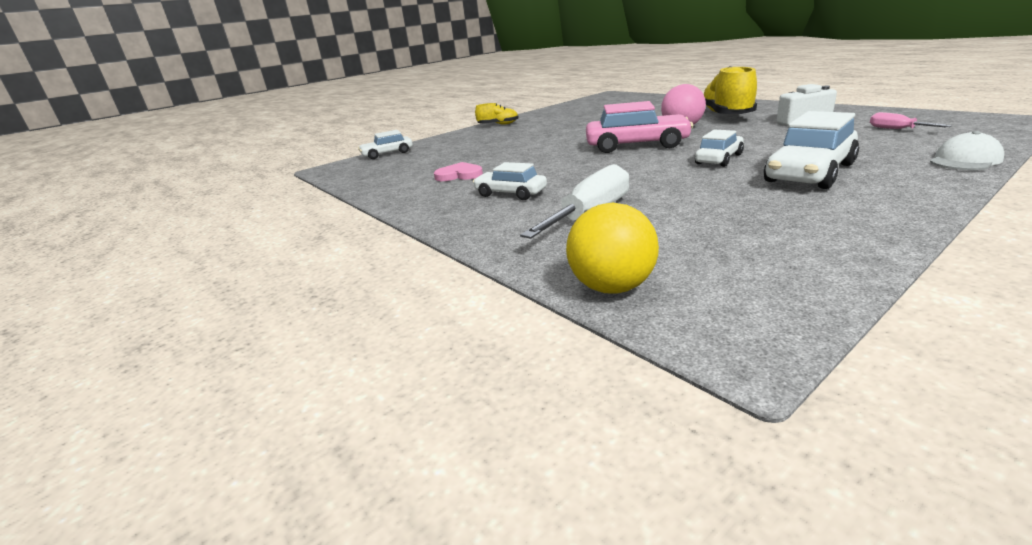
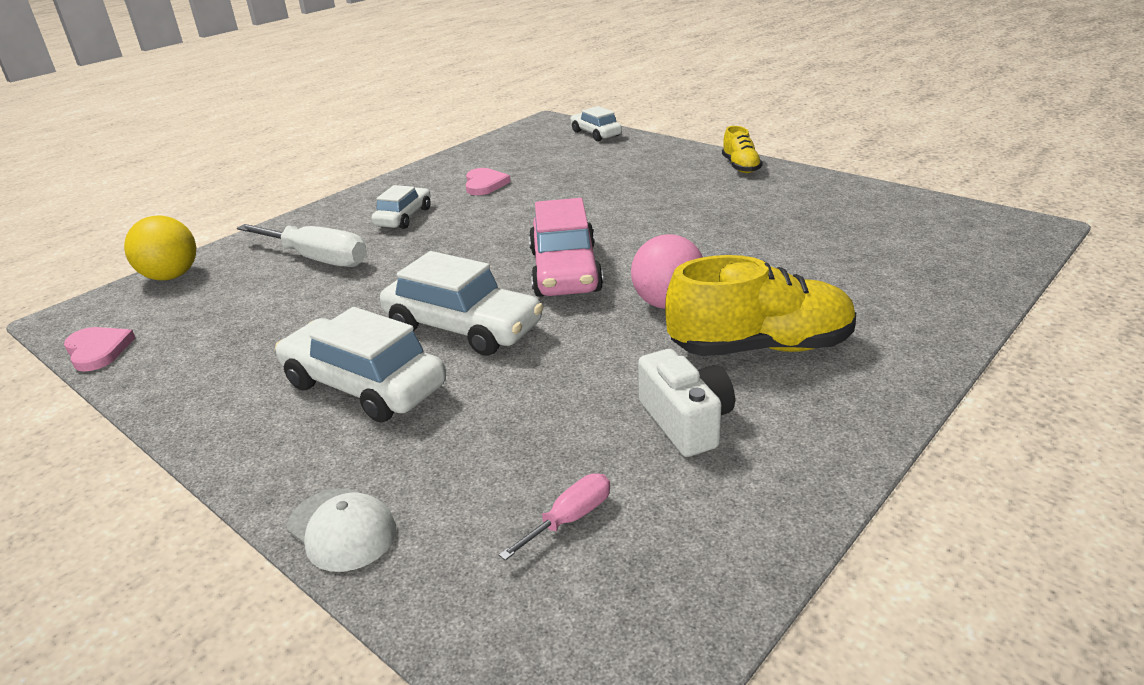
camera: 80 degrees right, 5 degrees up
white car [695,130,744,167] -> white car [380,251,543,356], size x1.68
none -> pink heart [64,327,135,372]

